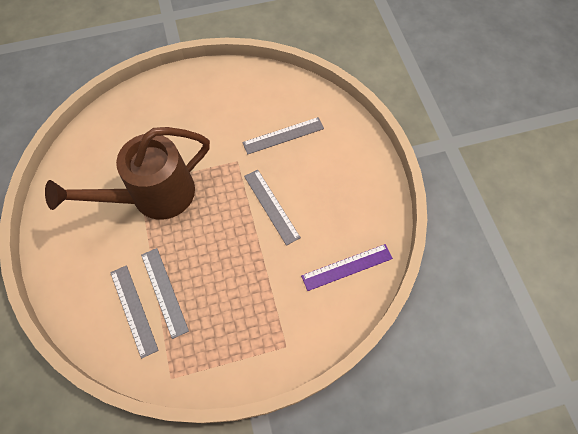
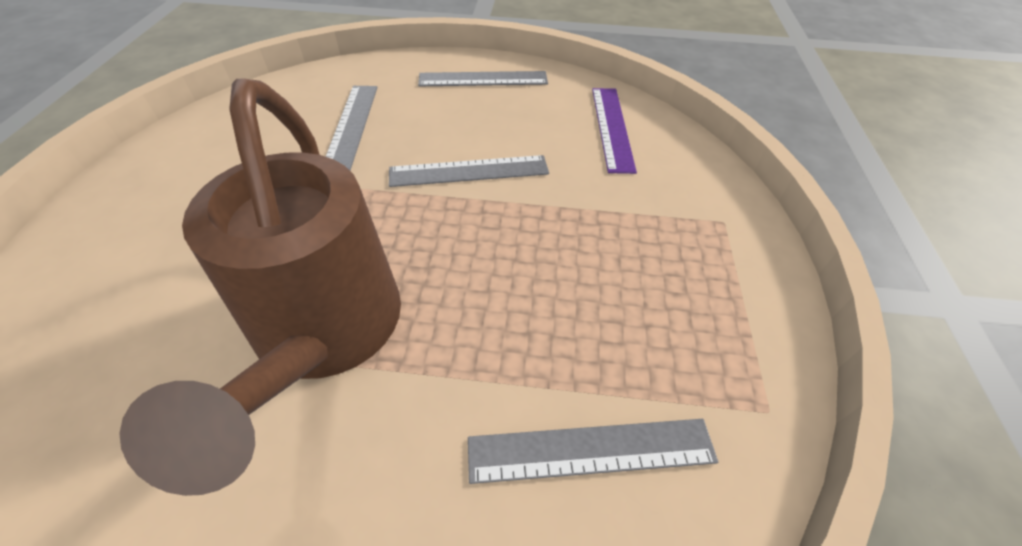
camera: 70 degrees left, 15 degrees down
grey ruler [141,248,189,339] -> grey ruler moved to [418,71,548,86]

